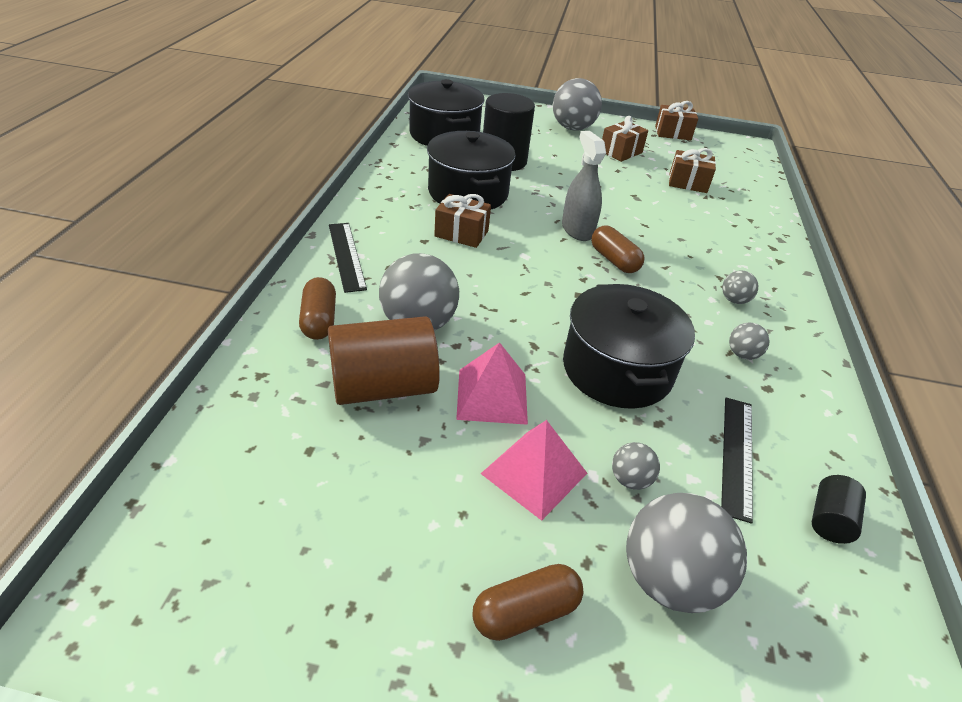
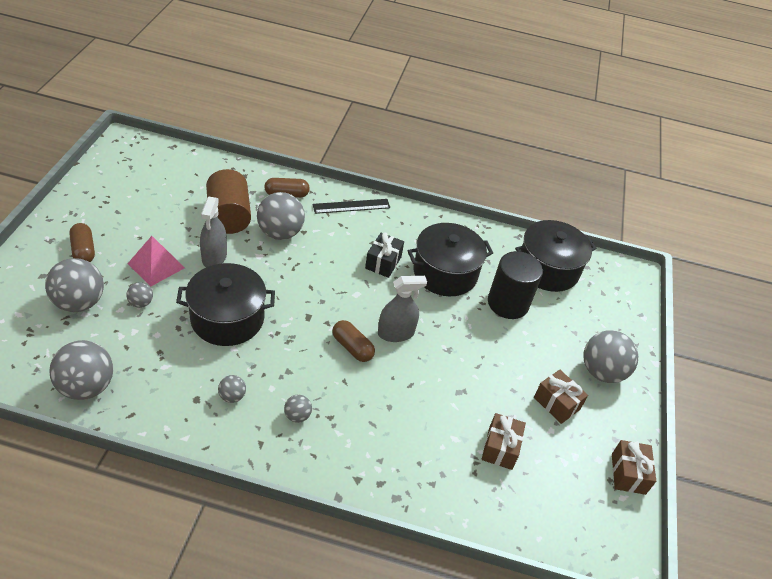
camera: 90 degrees right, 5 degrees up
brown gift [434,194,491,248] -> black gift [365,232,404,278]
pink pyramid [456,342,528,425] -> grey spray bottle [200,196,227,267]
brown capsule [591,226,644,273] -> brown capsule turned 75 degrees clockwise [332,320,375,362]
black ruler [721,398,753,524] -> none
black cylinder [812,475,866,544] -> grey ball [49,340,113,400]

